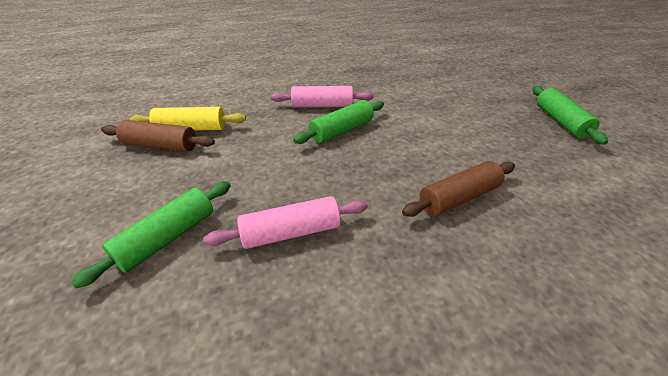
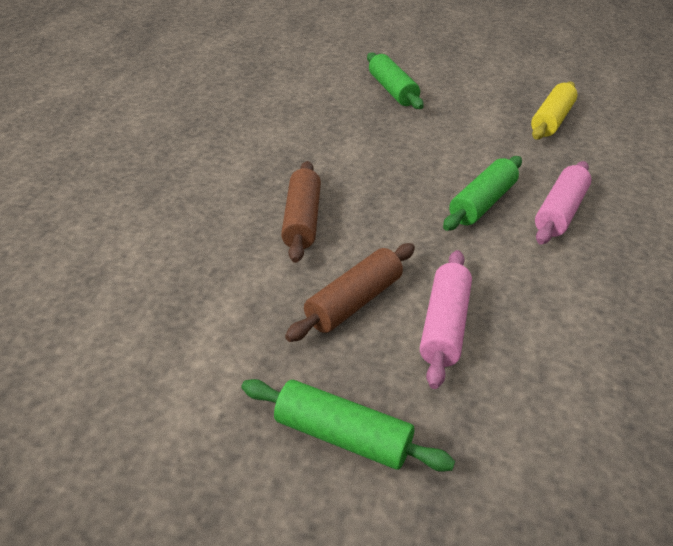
camera: 120 degrees right, 0 degrees up
brown rolling pin [101,120,215,151] -> brown rolling pin moved to [285,243,415,342]
pink rolling pin [203,196,368,249] -> pink rolling pin moved to [420,250,472,389]
green rolling pin [293,100,384,144] -> green rolling pin turned 45 degrees clockwise [443,156,522,231]

